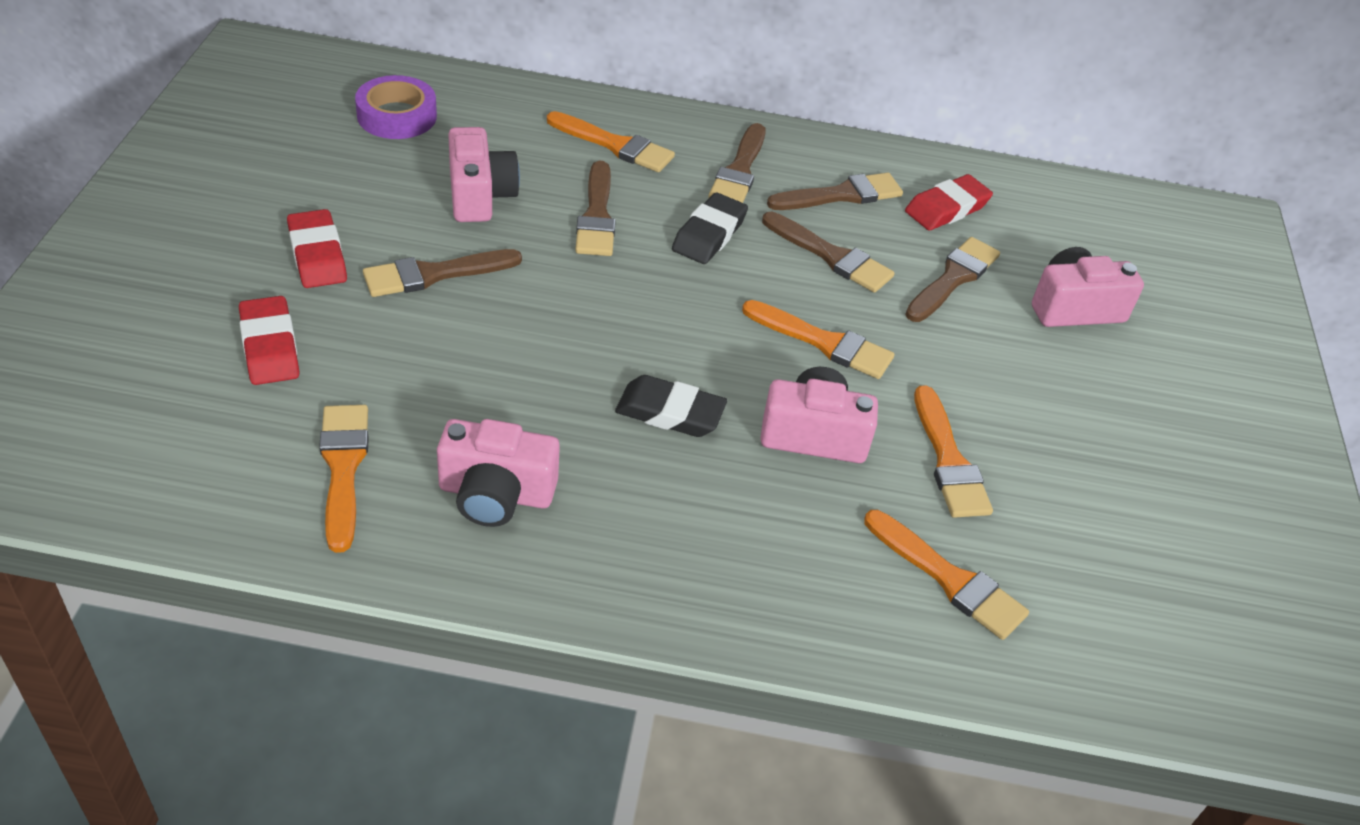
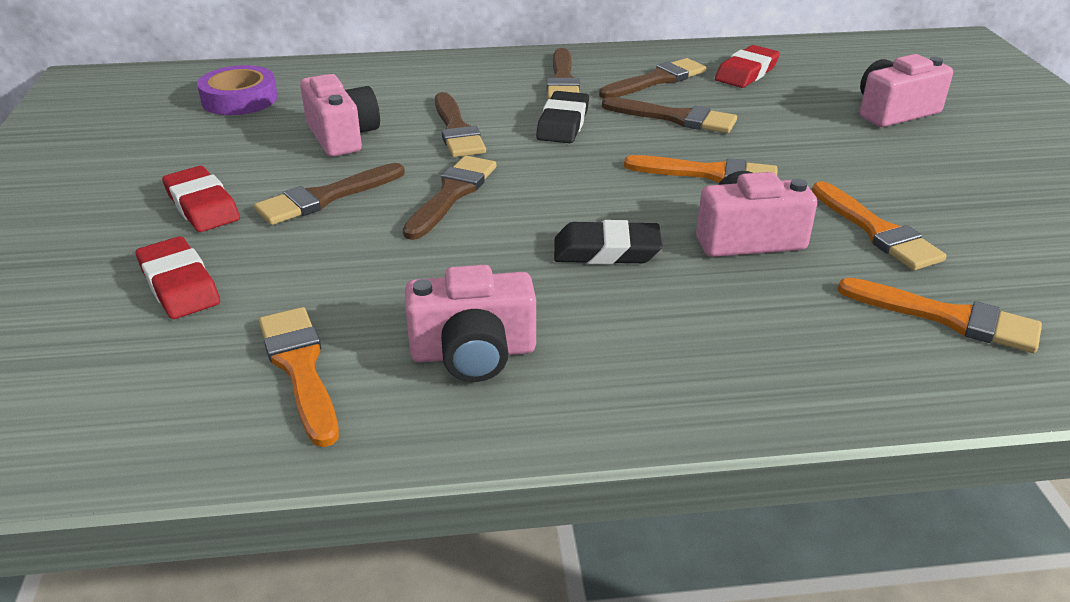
camera: 10 degrees left, 10 degrees down
orange brush [547,111,675,172] -> none
brown brush [905,237,1000,322] -> brown brush moved to [403,156,496,240]

